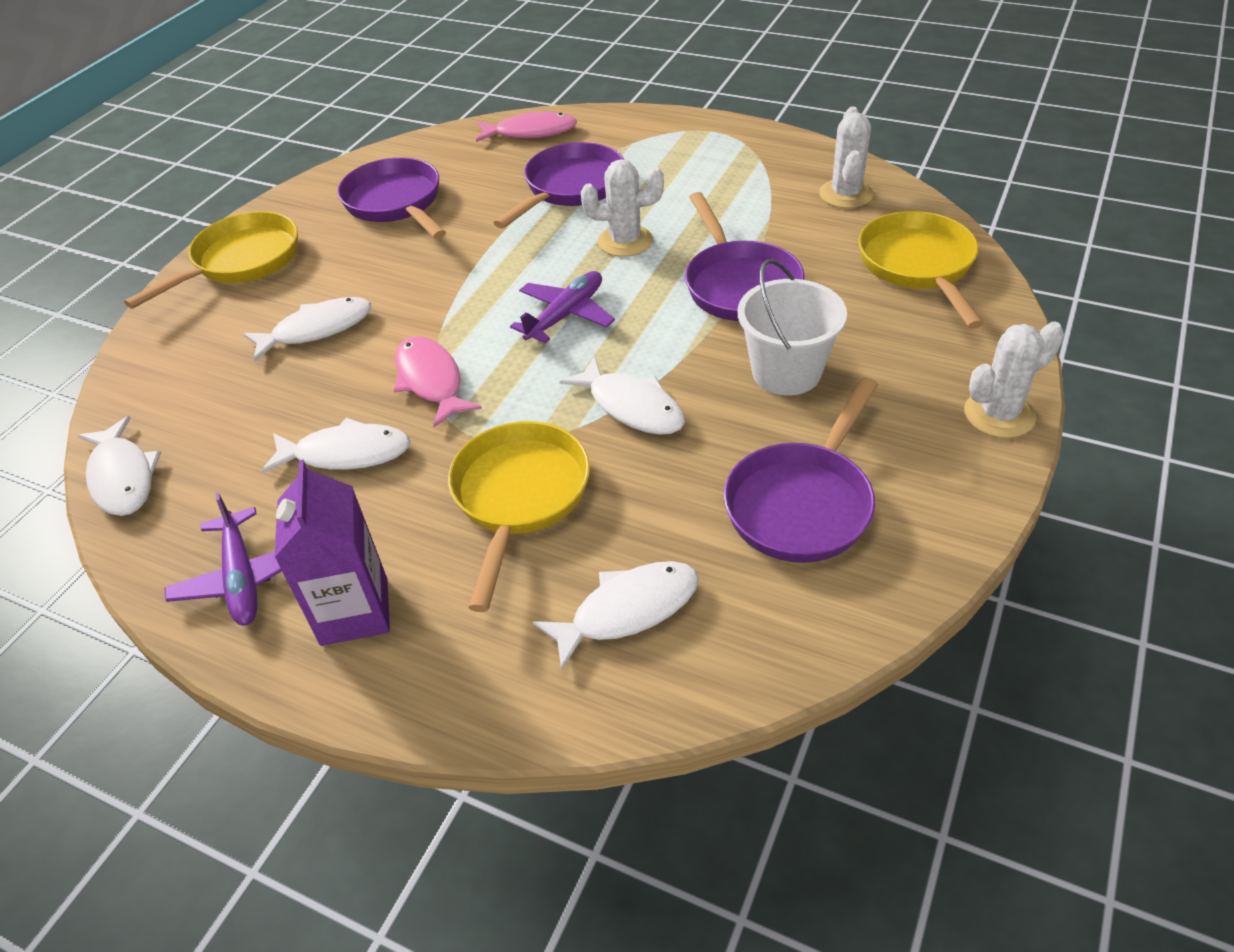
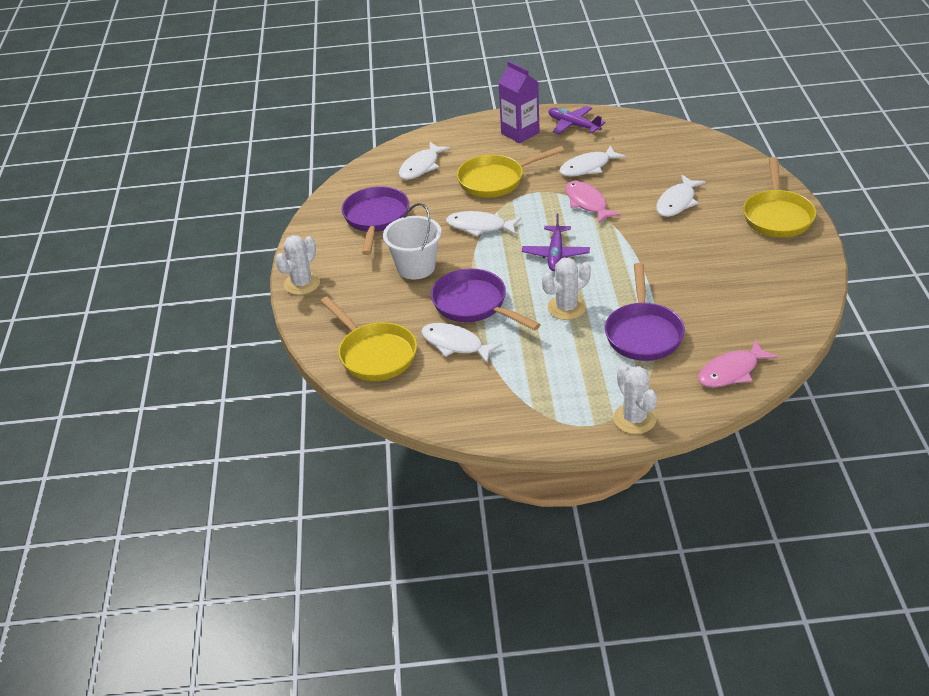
camera: 150 degrees right, 5 degrees down
white fish [77,416,161,516] -> white fish moved to [421,323,502,364]
purple pan [337,157,446,239] -> none
pink fish [394,336,482,427] -> pink fish turned 150 degrees counterclockwise [565,181,621,224]
yellow pan [448,421,590,612] -> yellow pan turned 90 degrees clockwise [457,146,564,198]
white cactus [819,107,874,208] -> white cactus moved to [613,365,657,434]

